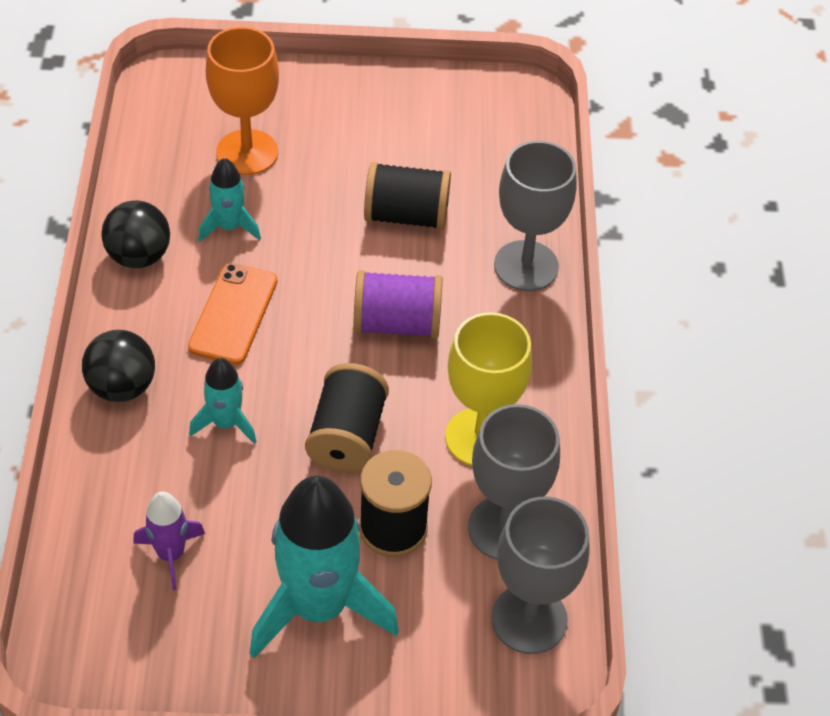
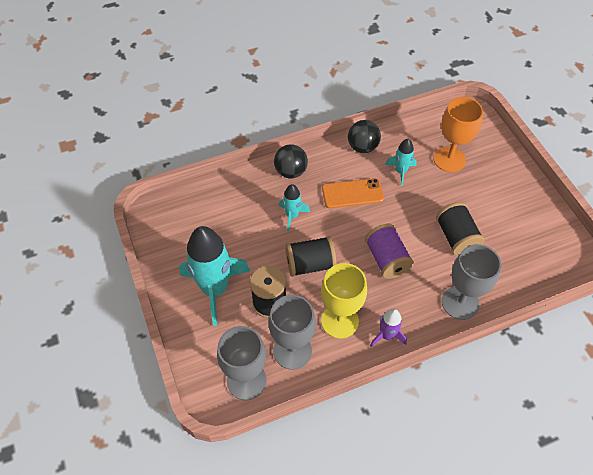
camera: 70 degrees right, 5 degrees up
purple rocket [133,492,205,590] -> purple rocket moved to [370,309,407,347]

